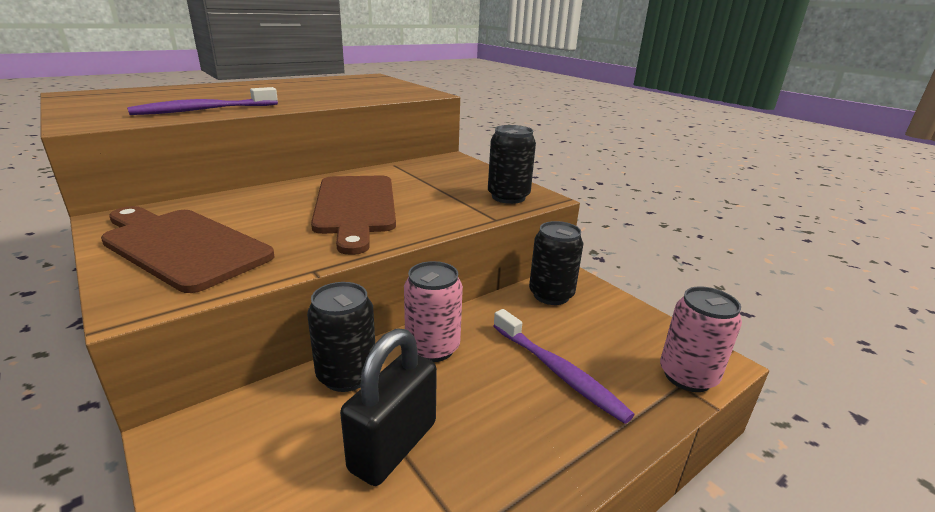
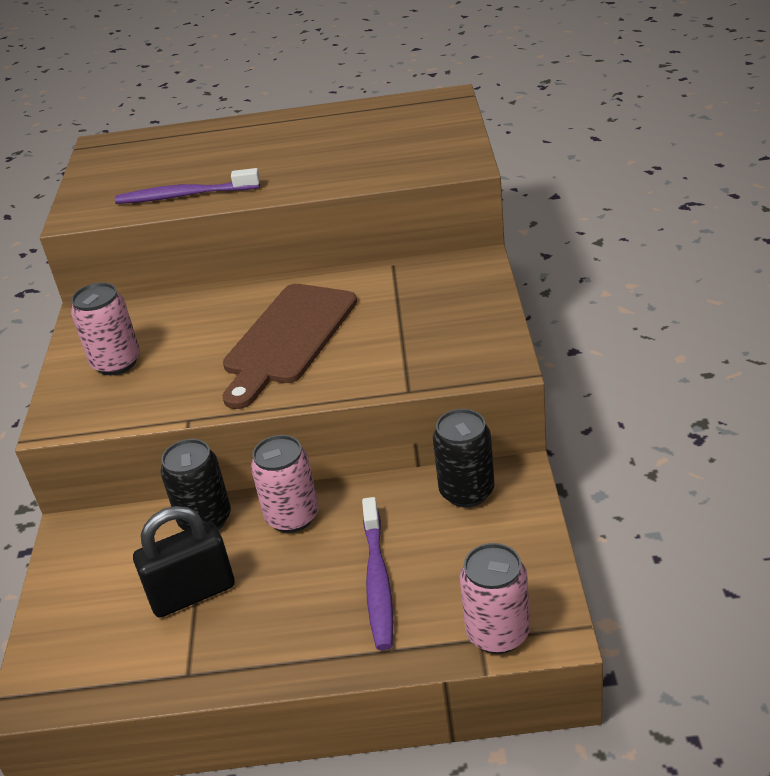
camera: 40 degrees right, 10 degrees up
brown cutting board [101,206,275,293] -> pink can [71,283,140,375]
black can [488,125,536,204] -> none

